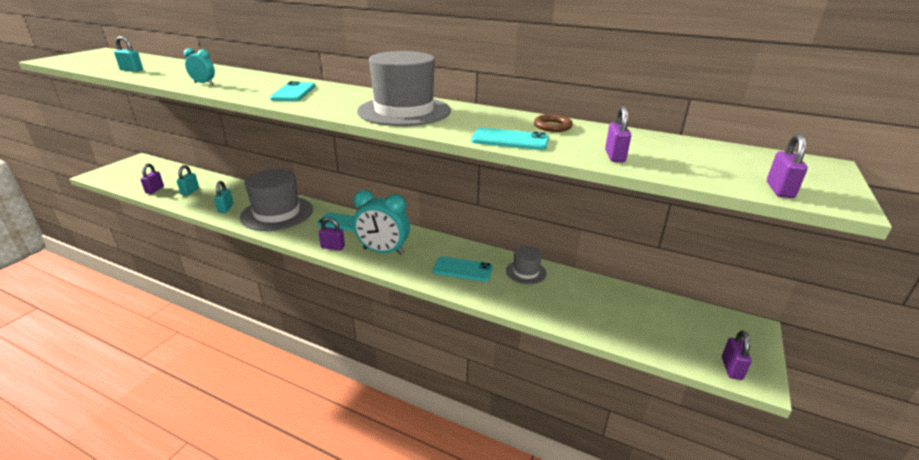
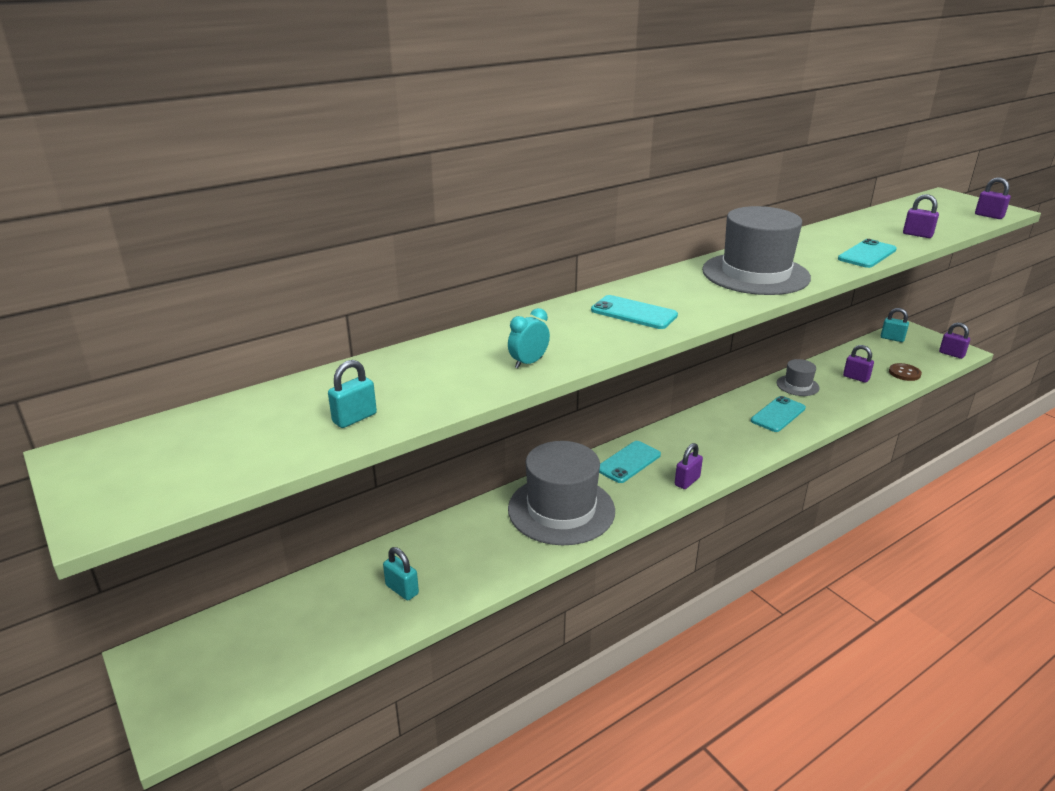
camera: 60 degrees left, 0 degrees up
purple padlock [140,163,164,194] -> purple padlock moved to [843,345,874,383]
turquoise padlock [214,181,234,213] -> turquoise padlock moved to [881,308,909,342]
turquoise clock [353,190,410,255] -> none
brown ring [534,114,573,132] -> none
none -> brown button [889,363,922,381]

